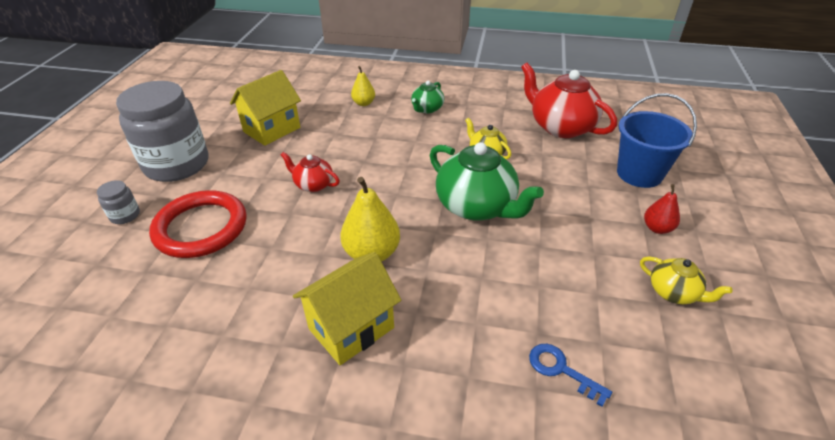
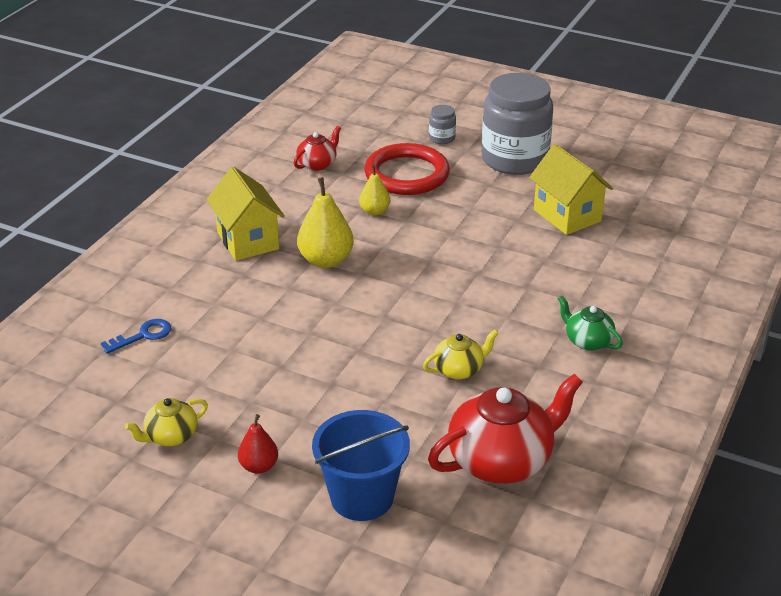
camera: 105 degrees right, 5 degrees down
red teapot [281,152,340,192] -> red teapot moved to [294,126,341,171]
yellow pear [351,66,375,106] -> yellow pear moved to [359,165,390,216]
green teapot [430,142,544,221] -> none

